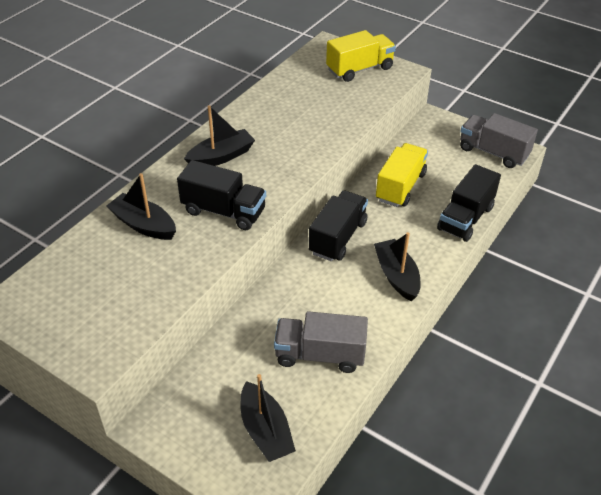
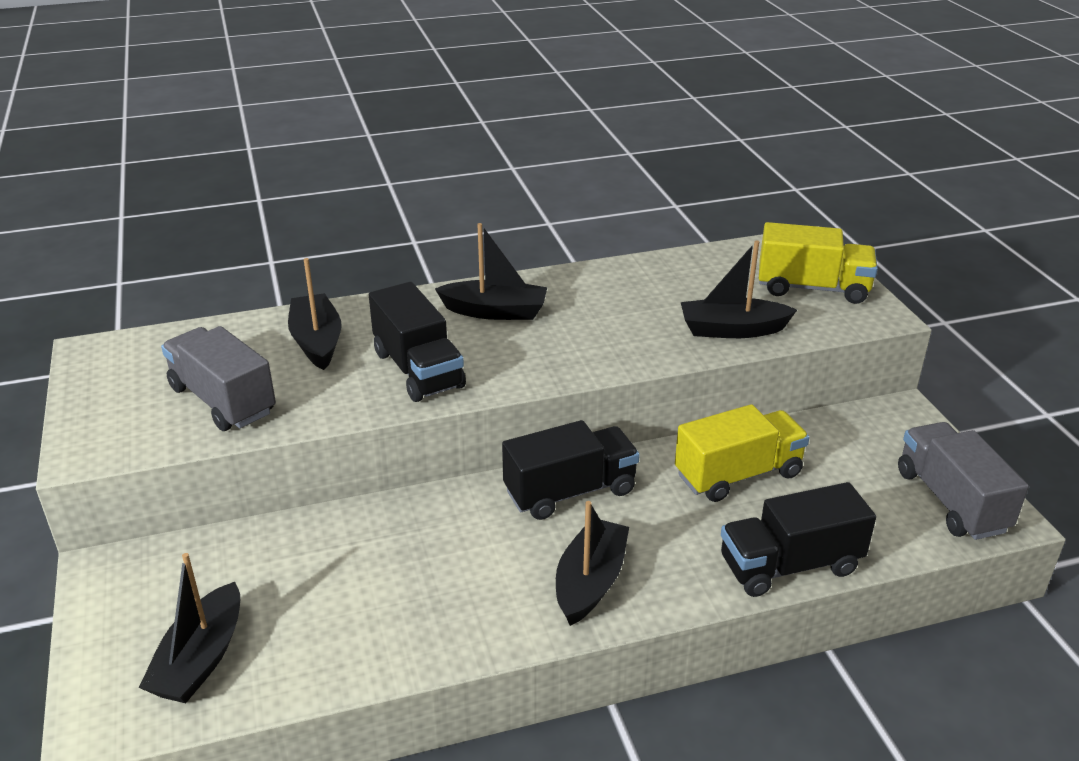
camera: 40 degrees right, 10 degrees down
grey truck [274,311,368,373] -> grey truck moved to [161,326,276,431]
none -> black boat [681,240,797,338]

